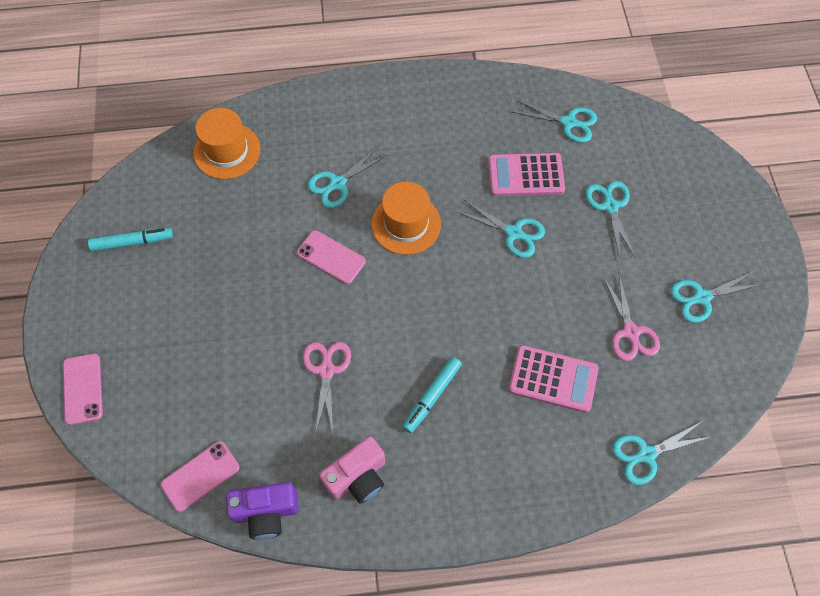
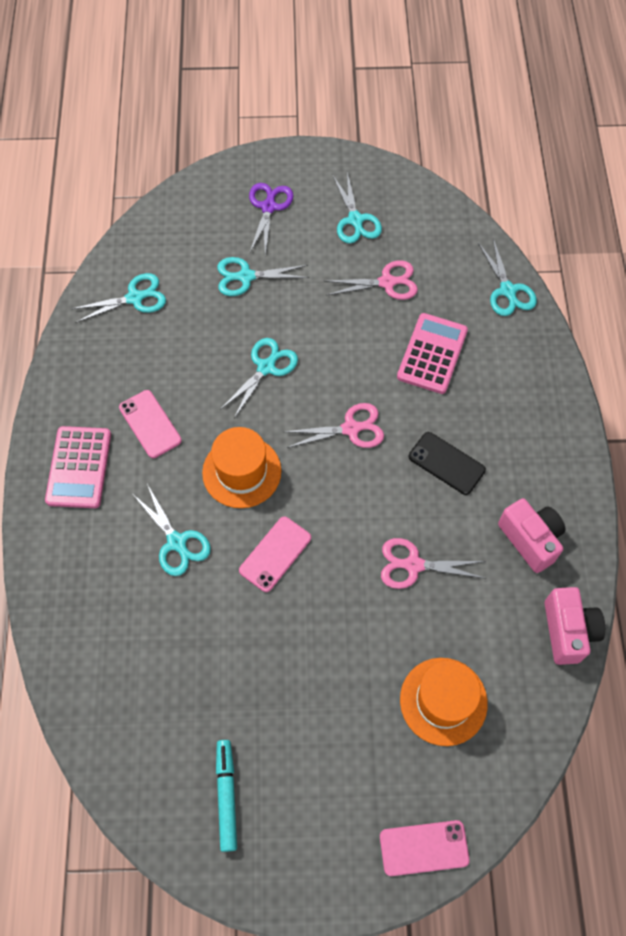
camera: 85 degrees left, 0 degrees up
pink phone [161,441,240,512] -> pink phone moved to [119,390,182,458]
orange hat [193,108,261,179] -> orange hat moved to [400,658,488,746]
purple camera [226,482,299,539] -> pink camera [545,587,605,665]
turquoise marker [402,357,462,433] -> black phone [409,432,486,495]
pink calculator [488,153,565,196] -> pink calculator moved to [45,426,111,508]
turquoise scissors [512,100,597,143] -> turquoise scissors turned 45 degrees clockwise [72,273,166,323]
none -> purple scissors [249,183,294,256]
none -> pink scissors [284,403,384,448]

